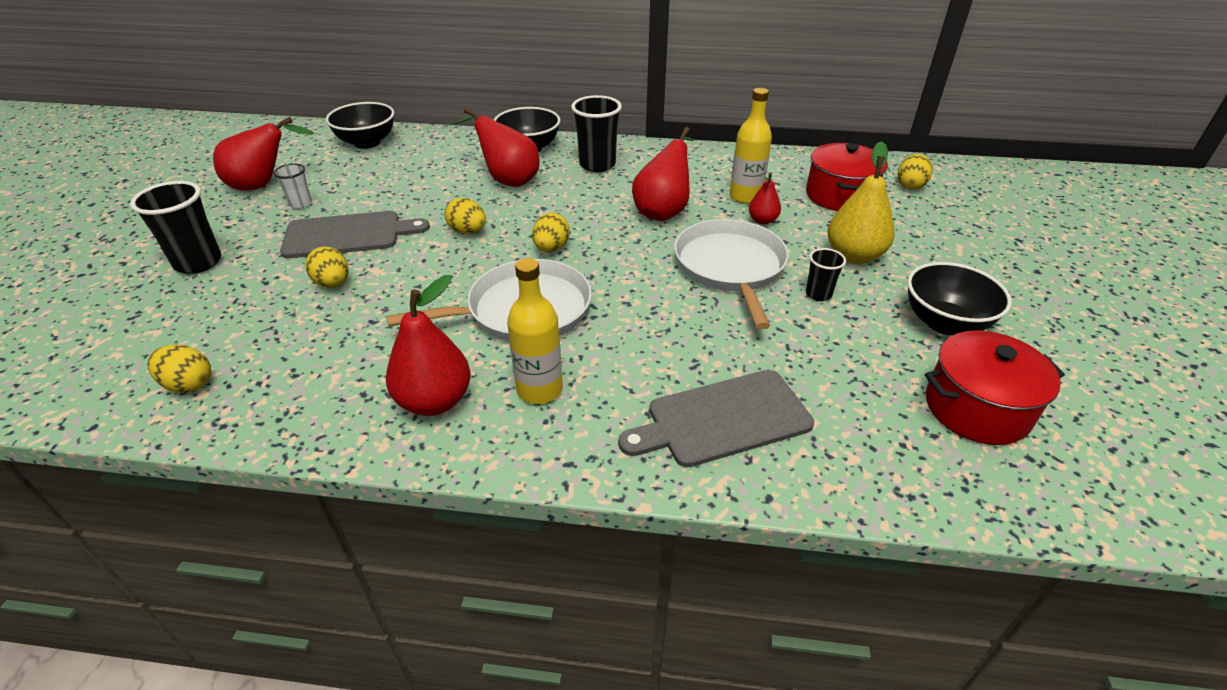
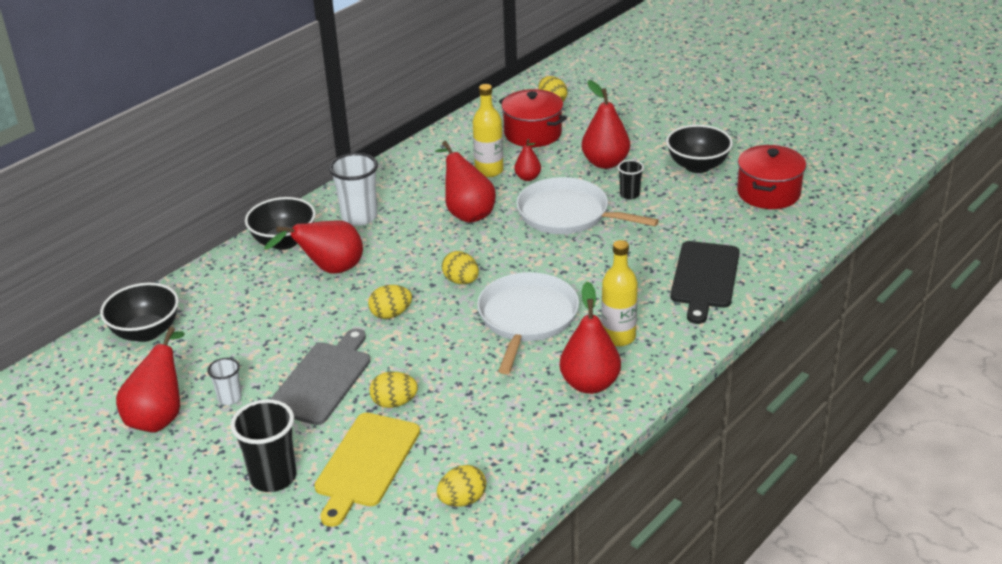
camera: 55 degrees left, 5 degrees down
black cup [571,95,622,172] -> white cup [329,153,378,226]
grey cutting board [618,370,814,467] -> black cutting board [670,241,740,324]
yellow pear [828,141,895,264] -> red pear [582,80,630,169]
none -> yellow cutting board [314,413,420,527]

